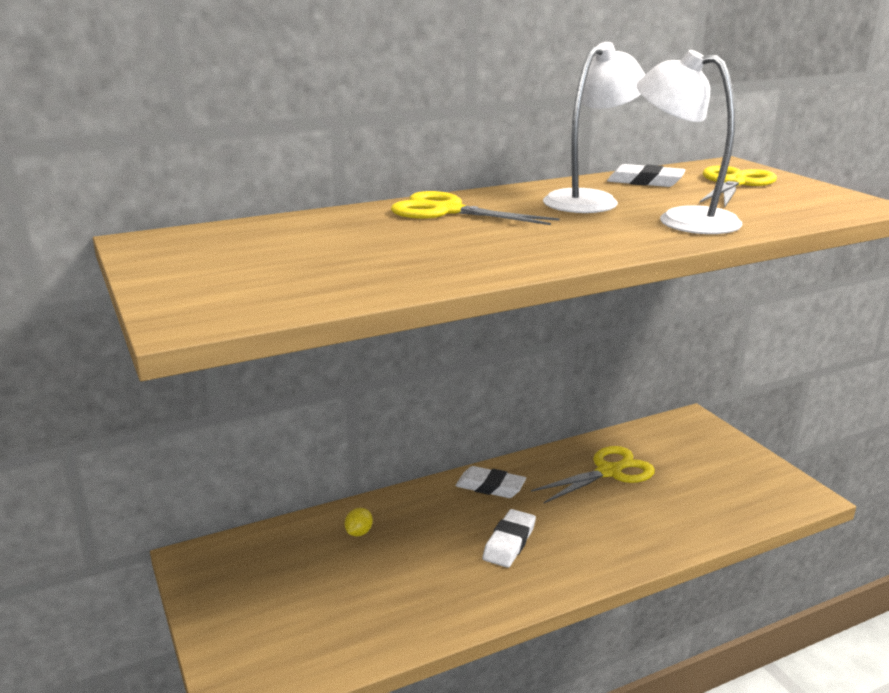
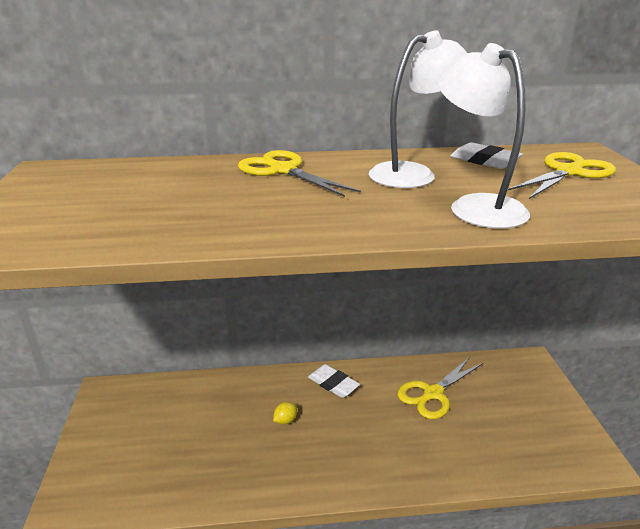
camera: 20 degrees right, 5 degrees up
yellow lemon [344,508,373,536] -> yellow lemon moved to [273,402,297,424]
white eraser [482,509,536,568] -> none
yellow scissors [531,446,655,503] -> yellow scissors turned 150 degrees clockwise [397,357,483,419]

